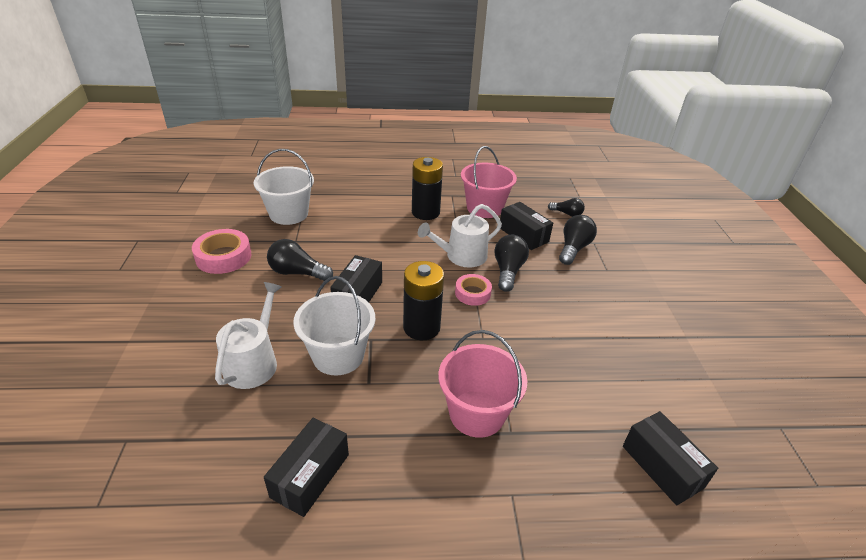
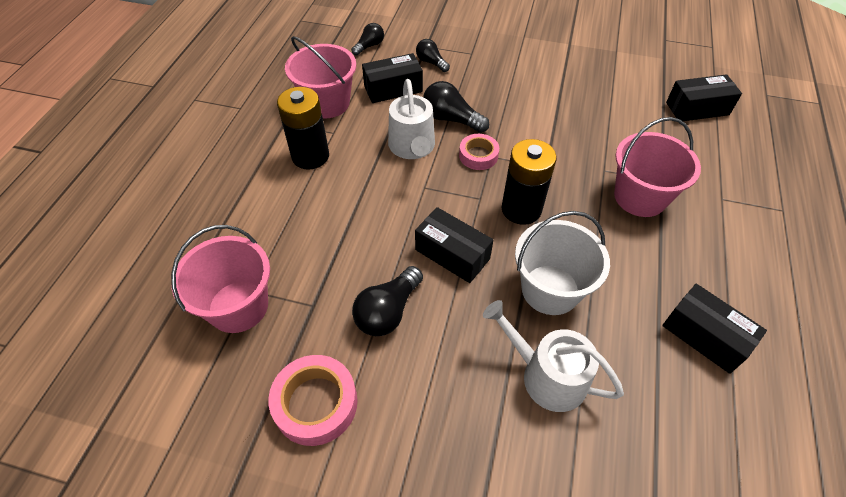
camera: 70 degrees left, 15 degrees up
white bucket [254,149,314,225] -> pink bucket [171,225,270,333]
black light bulb [559,215,597,265] -> black light bulb [416,39,450,72], size x0.64

